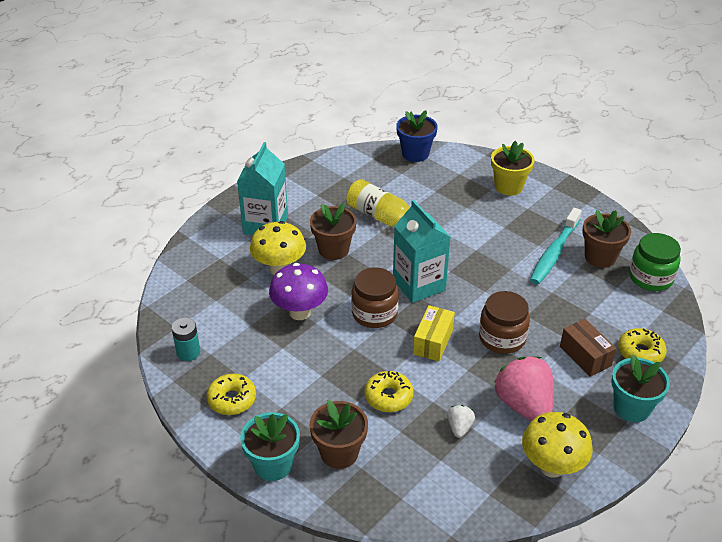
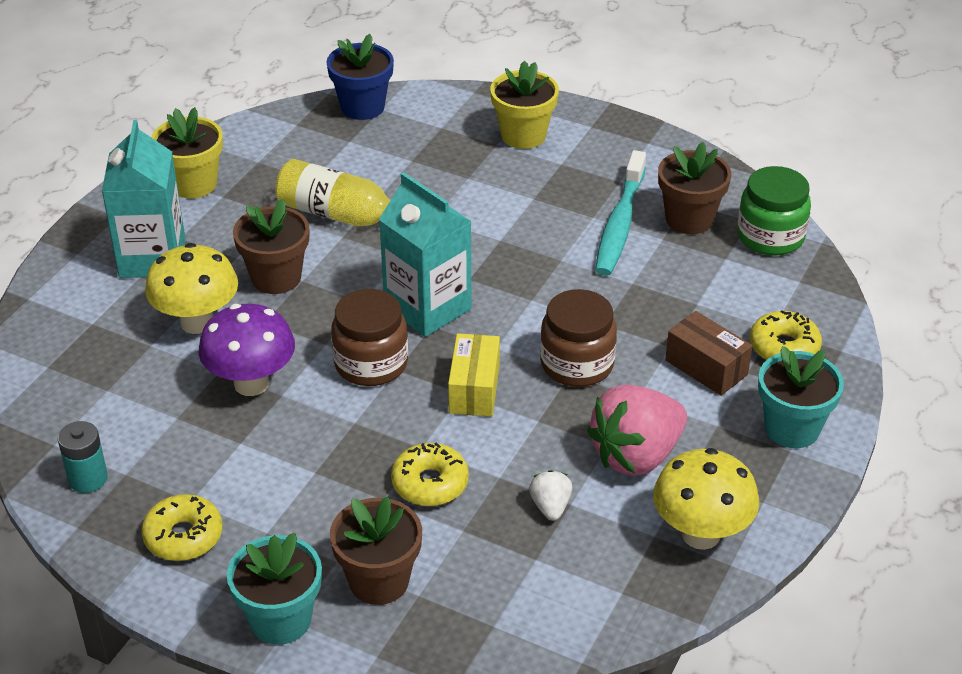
camera: 15 degrees left, 0 degrees up
pink strawberry [494,356,554,421] -> pink strawberry turned 90 degrees counterclockwise [587,384,687,476]
none -> yellow flower pot [151,107,223,198]

